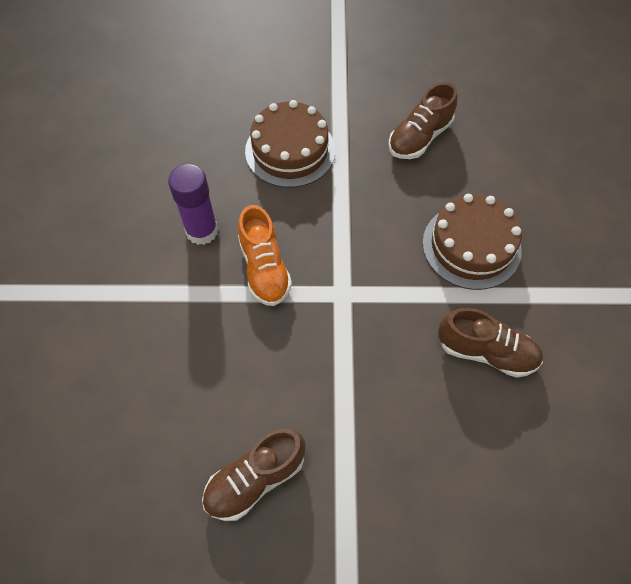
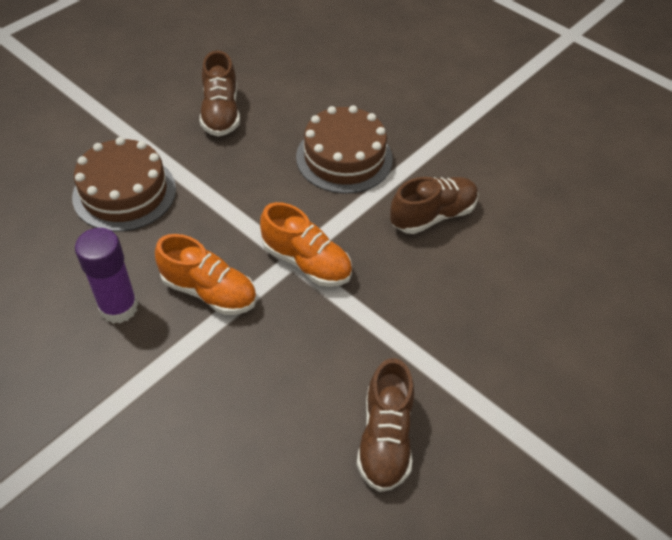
camera: 50 degrees left, 10 degrees down
none -> orange shoe [260,202,352,287]

